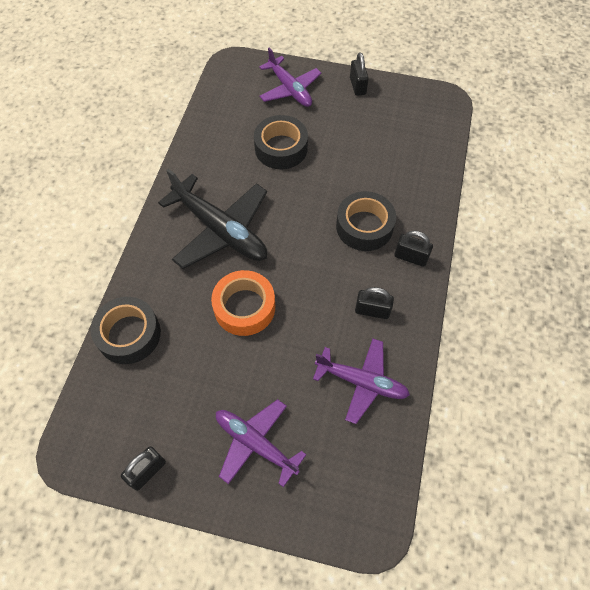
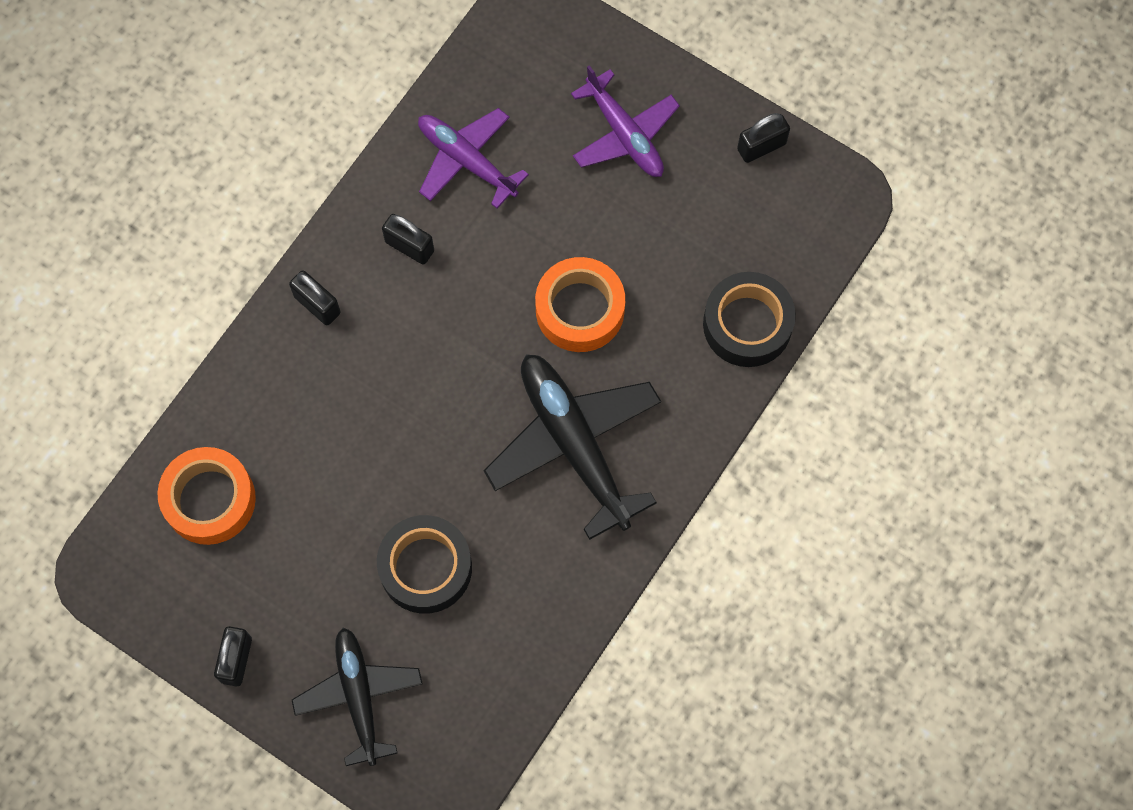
camera: 160 degrees left, 10 degrees up
purple plane [259,48,321,107] -> black plane [292,628,423,766]
black tape [336,191,396,251] -> none
none -> orange tape [157,447,256,545]

